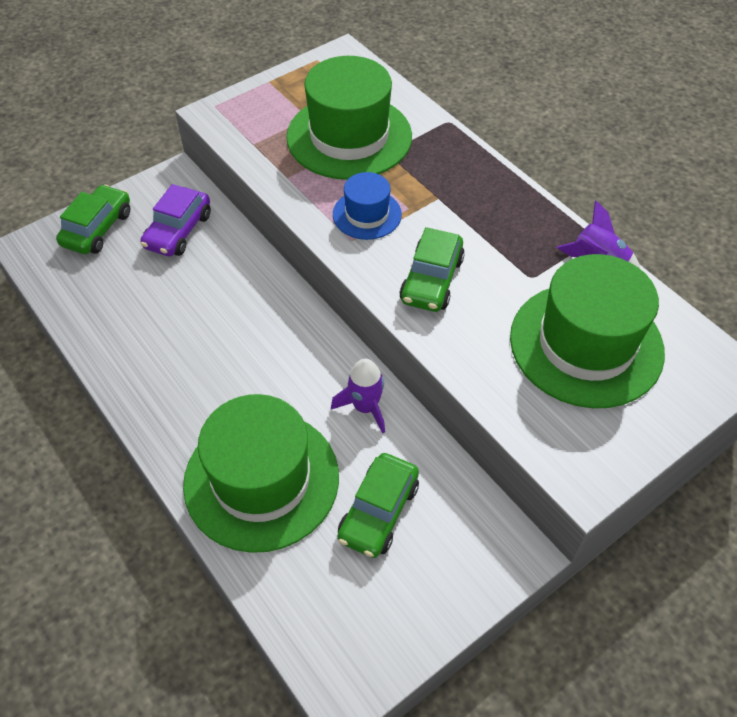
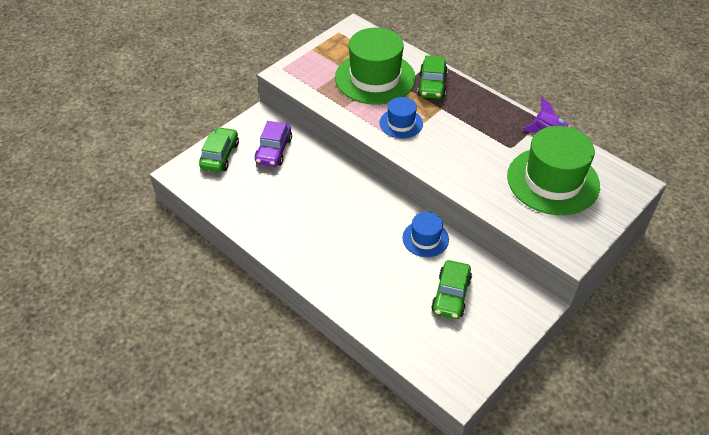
camera: 10 degrees left, 5 degrees down
green hat [183,394,339,553] -> none
purple rocket [331,359,385,433] -> blue hat [402,212,449,257]
green car [399,227,465,312] -> green car moved to [417,56,448,99]

